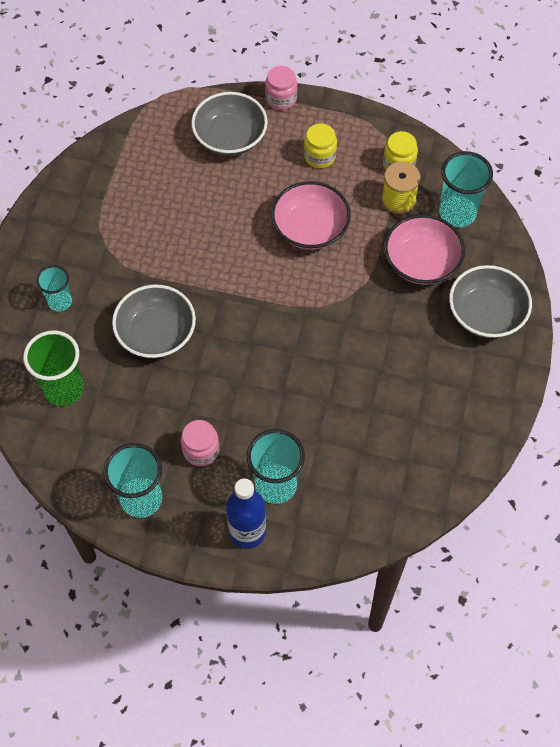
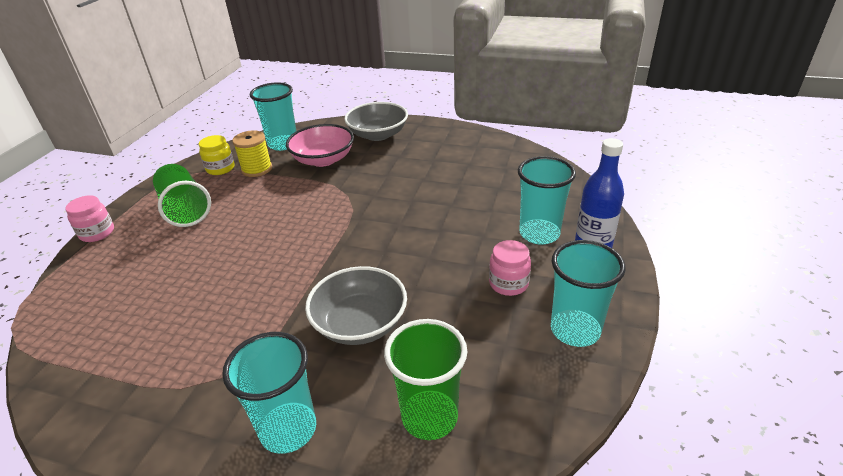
camera: 85 degrees left, 25 degrees down
turquoise cup [36,265,72,312] -> turquoise cup [222,332,316,454], size x1.61
grey bowl [191,92,268,156] -> none
pink bowl [271,181,351,250] -> none
yellow jar [304,123,337,168] -> green cup [153,164,211,227]

